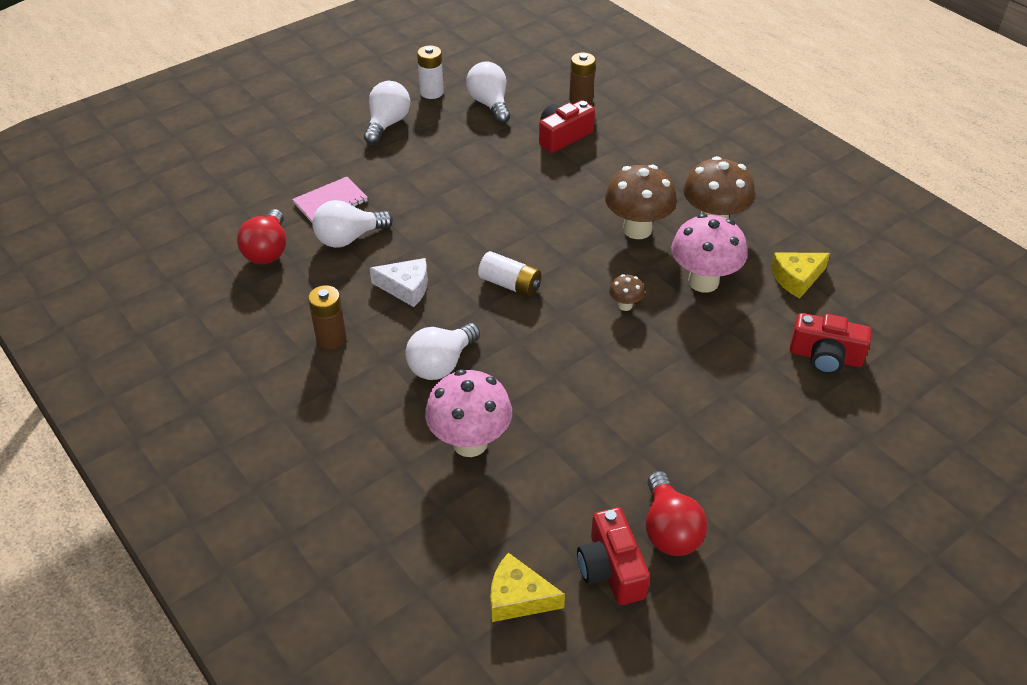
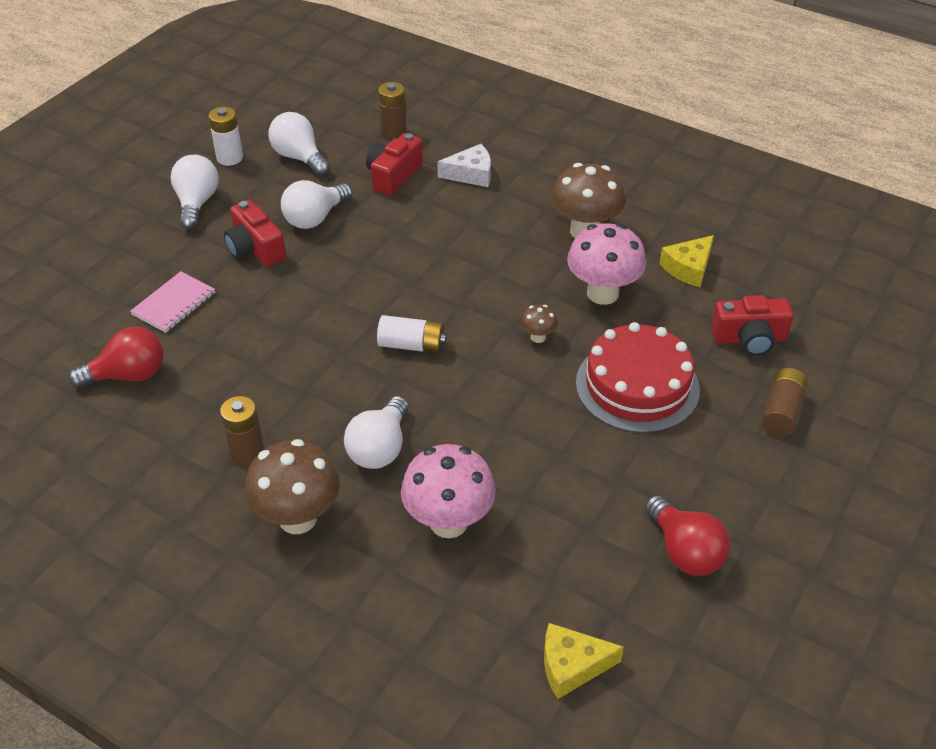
camera: 20 degrees left, 0 degrees up
red light bulb [237,209,286,264] -> red light bulb turned 90 degrees counterclockwise [68,327,163,388]
white light bulb [312,200,393,248] -> white light bulb moved to [281,180,352,229]
white cheese [370,258,428,307] -> white cheese moved to [438,144,491,187]
red camera [577,507,650,605] -> red camera moved to [224,200,286,267]
brown mushroom [605,165,677,239] -> brown mushroom moved to [245,439,340,534]
none -> red cake [576,322,700,433]
none -> brown battery [762,368,808,436]

